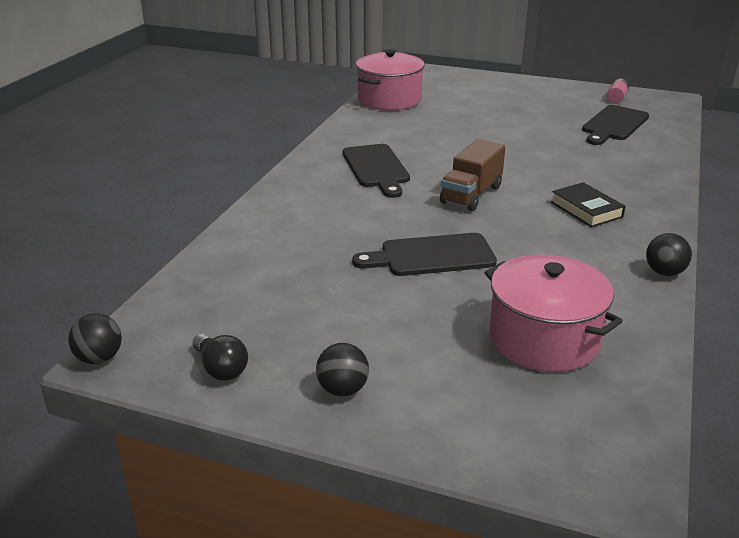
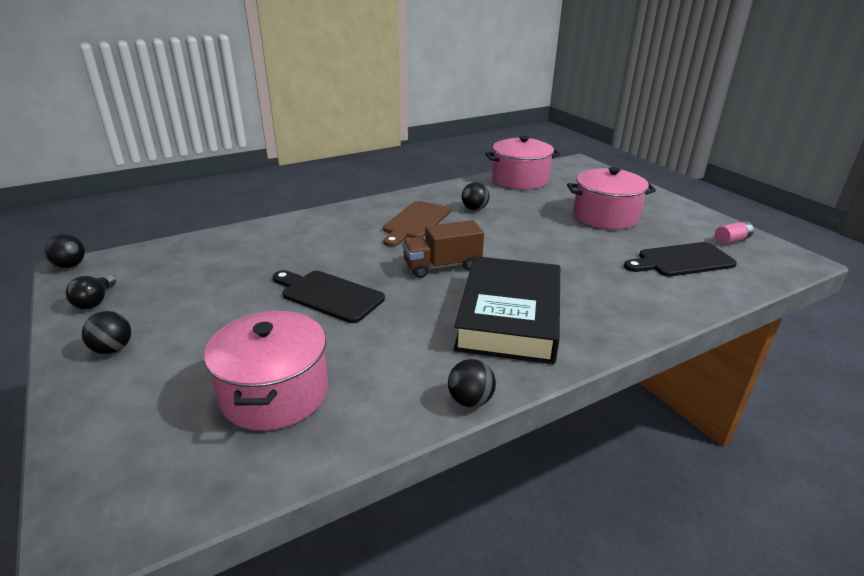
camera: 40 degrees right, 0 degrees up
black cutting board [343,144,410,198] -> brown cutting board [383,201,450,247]
black book [551,182,626,227] -> black book [453,256,560,364], size x2.13
none -> black ball [462,182,490,210]
none -> pink pot [567,167,656,230]

